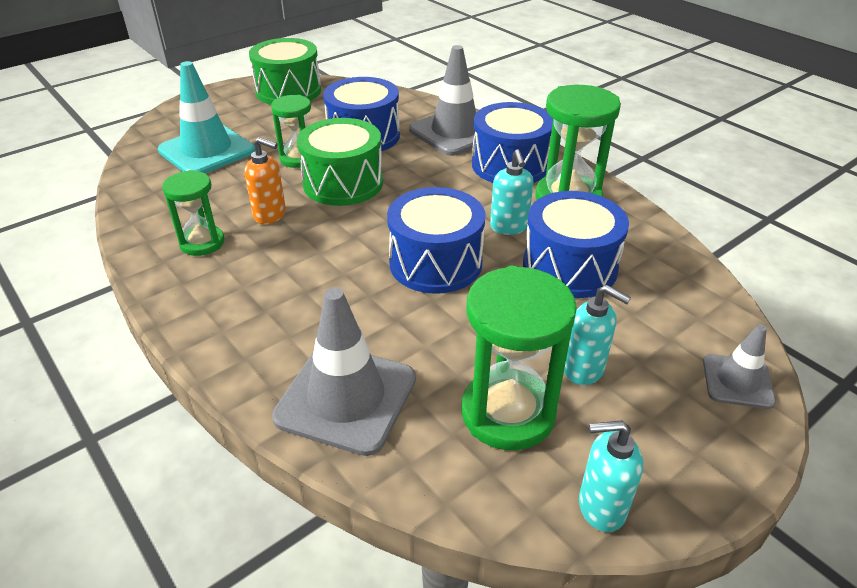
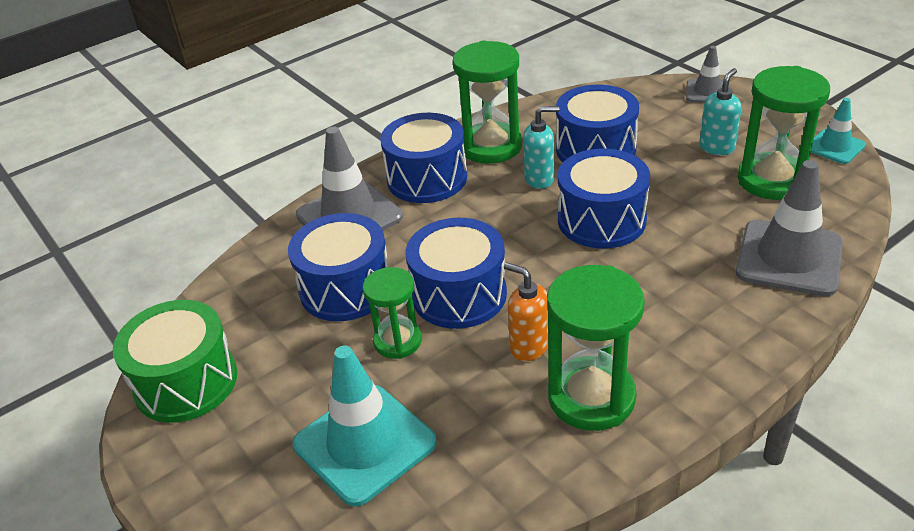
camera: 85 degrees left, 0 degrees up
green hourglass [162,170,224,256] -> green hourglass [547,265,645,431], size x1.64
orange soap dispenser [244,137,286,224] -> orange soap dispenser turned 75 degrees counterclockwise [504,262,548,361]
green drum [297,118,383,206] -> blue drum [406,218,507,329]
turquoise soap dispenser [579,420,643,532] -> turquoise traffic cone [811,98,866,164]

